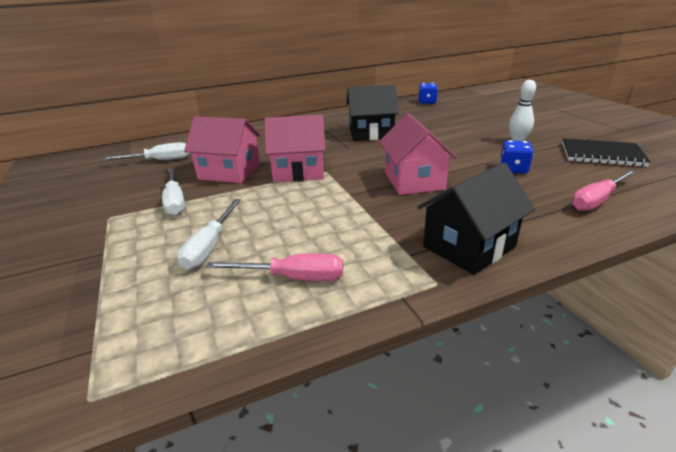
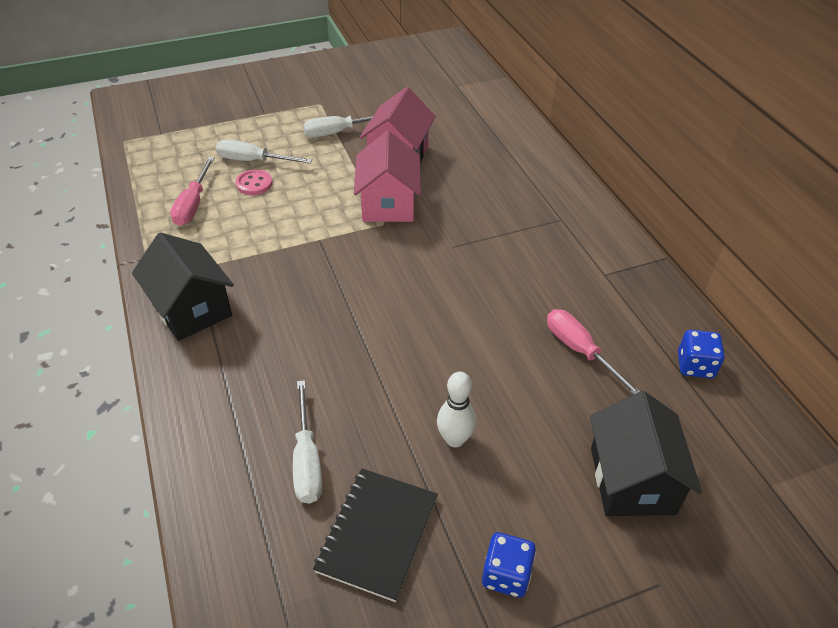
camera: 90 degrees right, 15 degrees up
white screwdriver [102,142,190,160] -> white screwdriver moved to [293,380,322,504]
black house [346,85,399,141] -> black house moved to [590,391,702,516]
pink house [379,113,457,195] -> none
blue dice [500,140,534,174] -> blue dice moved to [482,532,536,598]
pink screwdriver [572,170,636,211] -> pink screwdriver moved to [547,309,640,395]
none -> pink button [236,169,273,195]

